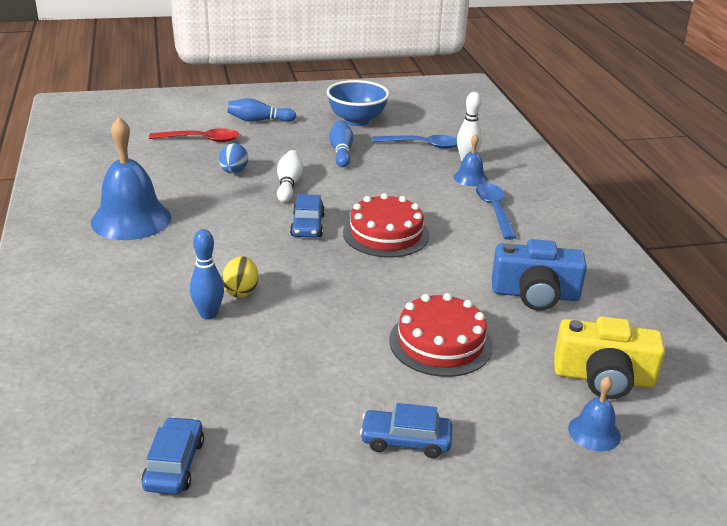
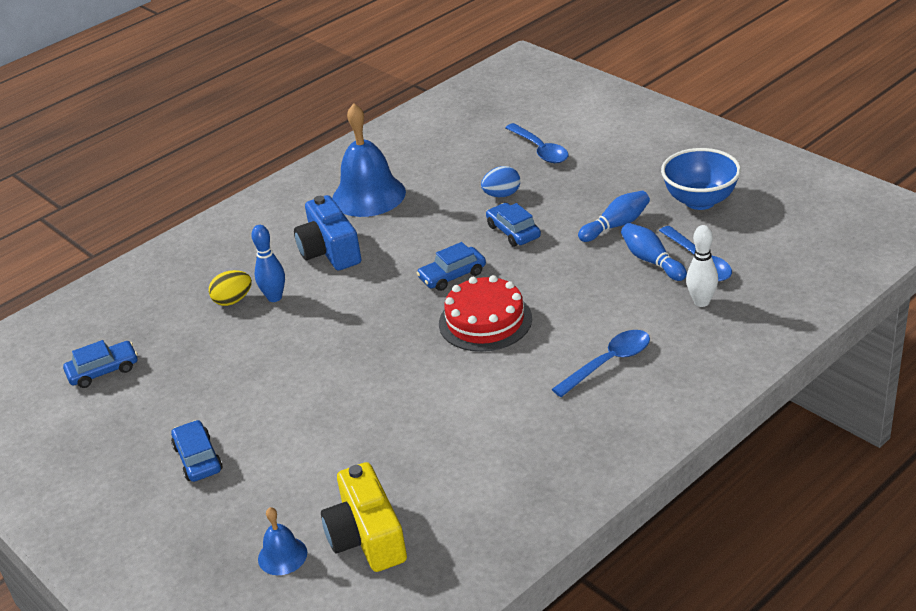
camera: 65 degrees right, 5 degrees up
red spoon [149,128,239,142] -> blue spoon [505,123,568,163]
yellow egg [222,256,258,298] -> yellow egg moved to [209,270,252,306]
blue bowling pin [228,98,296,122] -> blue bowling pin moved to [621,223,687,281]
white bowling pin [277,150,303,203] -> blue car [486,203,541,247]
red cake [389,293,493,377] -> none
blue bell [454,134,488,186] -> none
blue camera [492,239,587,311] -> blue camera moved to [294,195,361,270]

